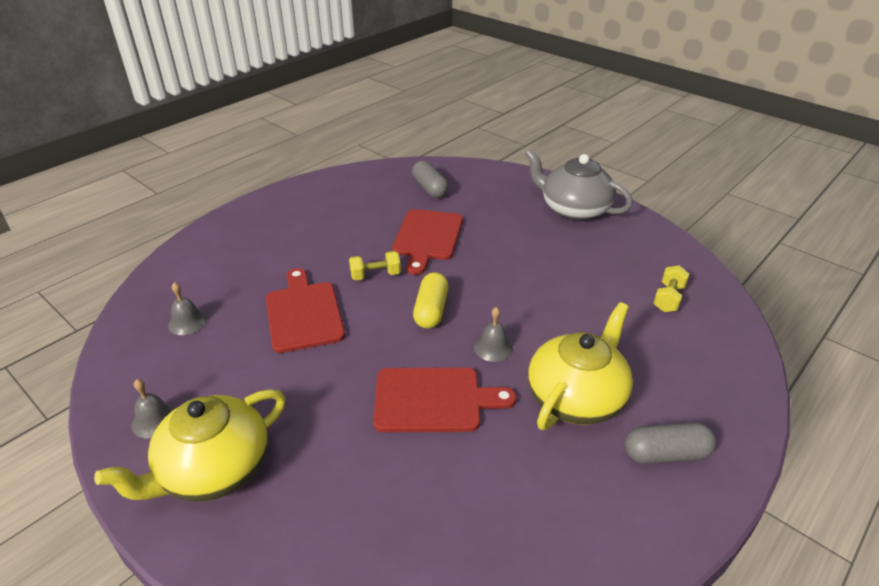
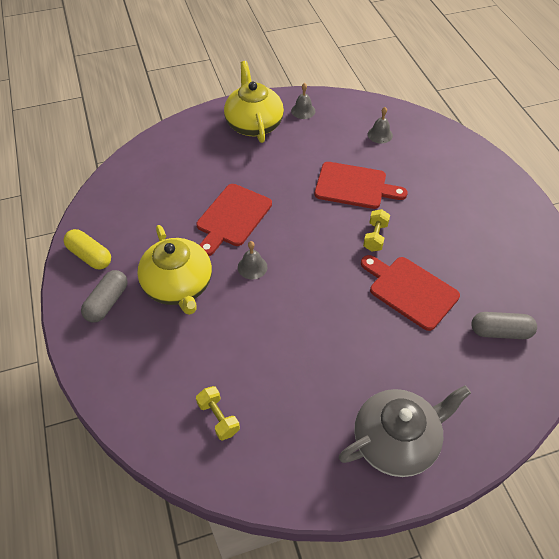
camera: 120 degrees right, 15 degrees up
yellow capsule [413,272,449,329] -> yellow capsule moved to [64,229,111,269]

